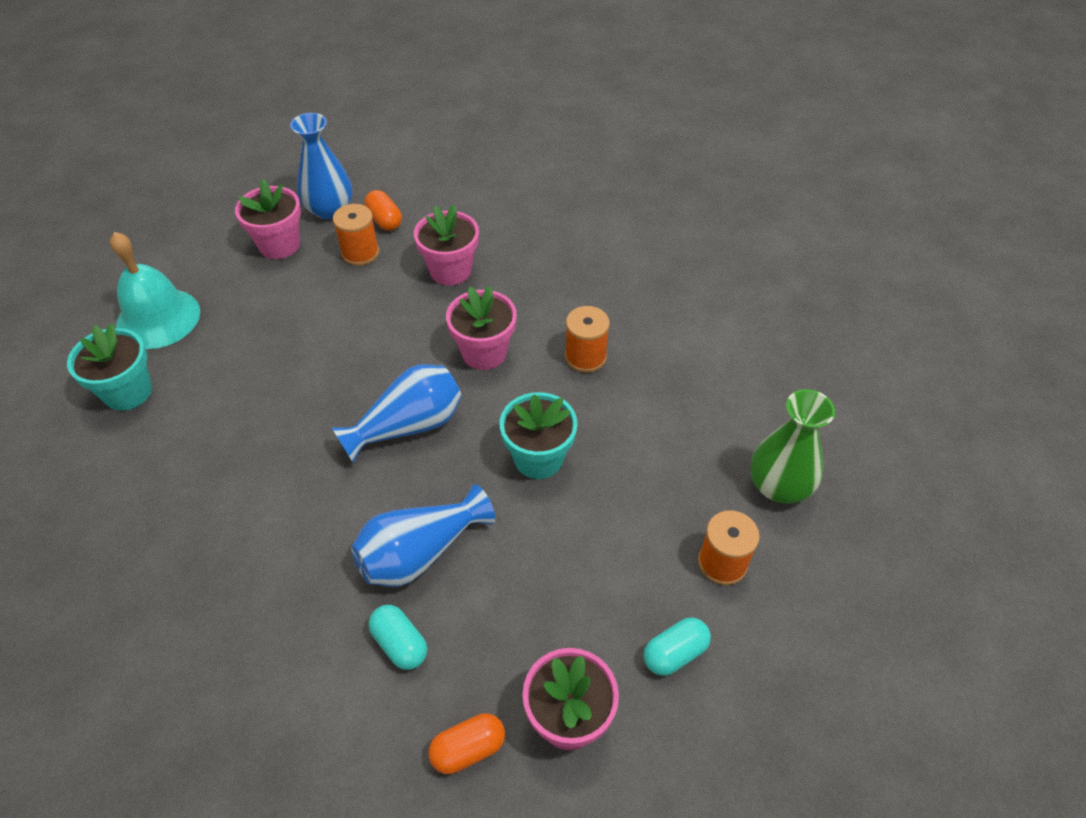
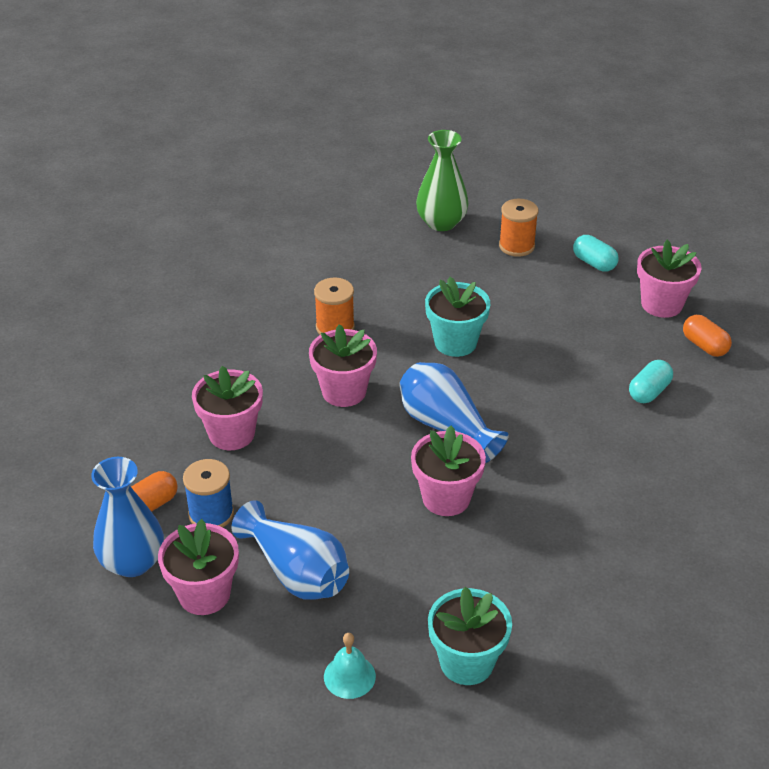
camera: 100 degrees left, 10 degrees down
turquoise bell [110,232,200,349] -> turquoise bell [324,633,376,699], size x0.51
orange spool [333,204,379,266] -> blue spool [183,459,234,528]
blue vase [351,484,495,587] -> blue vase moved to [232,500,349,600]
none -> pink flower pot [411,426,486,516]

